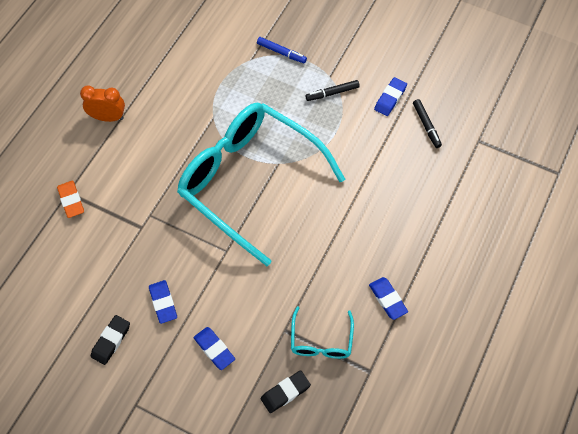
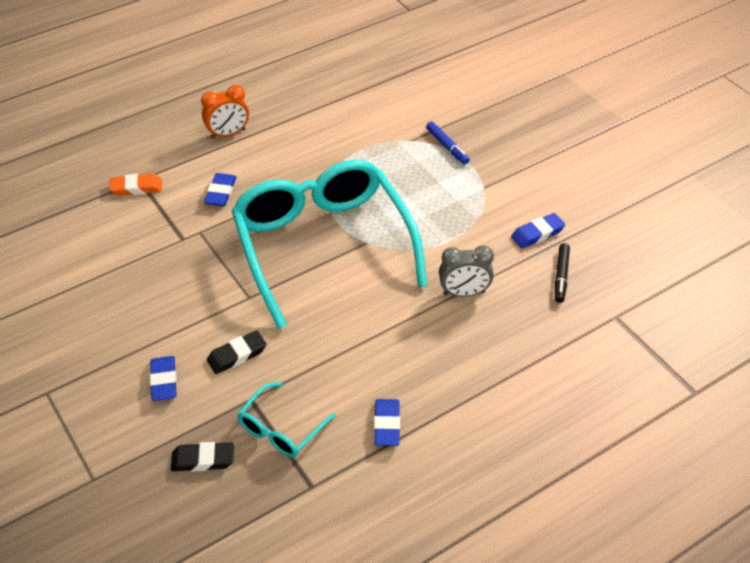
camera: 30 degrees right, 15 degrees down
orange eraser [57,181,84,218] -> orange eraser turned 75 degrees clockwise [110,174,162,196]
orange clock [80,86,125,122] -> orange clock turned 120 degrees clockwise [201,85,249,139]
black eraser [91,315,130,365] -> black eraser moved to [207,330,267,374]
blue eraser [149,280,177,324] -> blue eraser moved to [204,173,236,206]
black marker [306,80,360,101] -> none
none -> grey clock [439,245,494,297]

